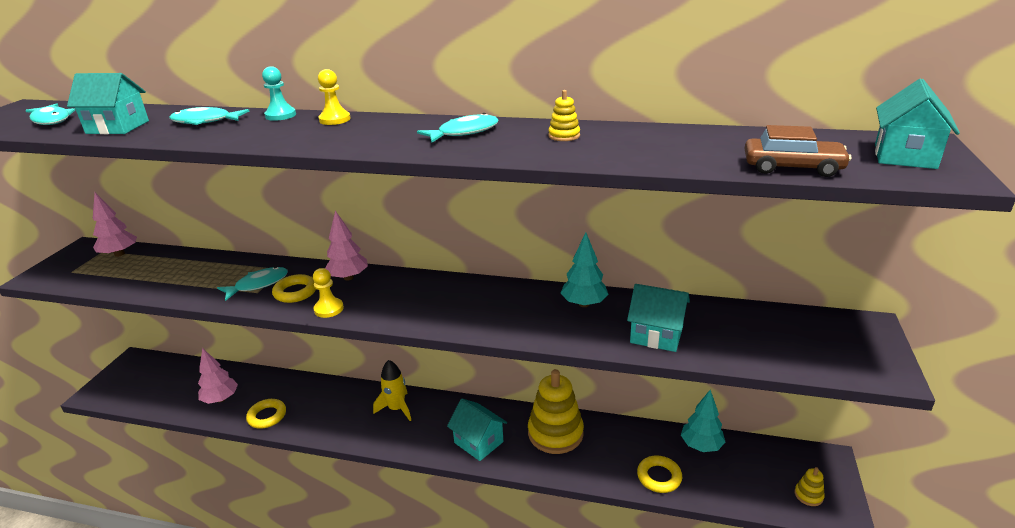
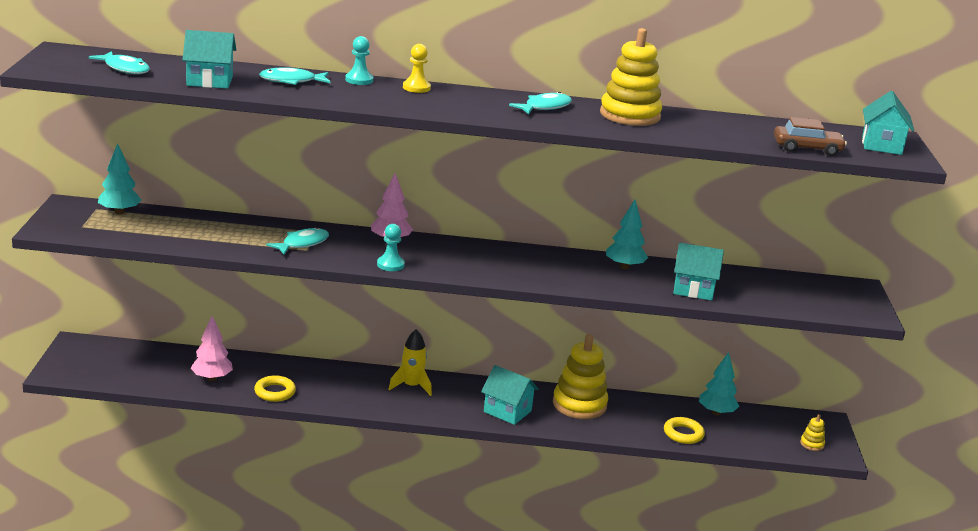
camera: 15 degrees left, 5 degrees down
pink tree [93,193,137,257] -> turquoise tree [98,143,142,215]
yellow ring [272,274,316,303] -> none
yellow pawn [313,268,344,318] -> turquoise pawn [377,224,405,271]
yellow stacking toy [548,90,580,141] -> yellow stacking toy [600,28,662,126], size x2.34

